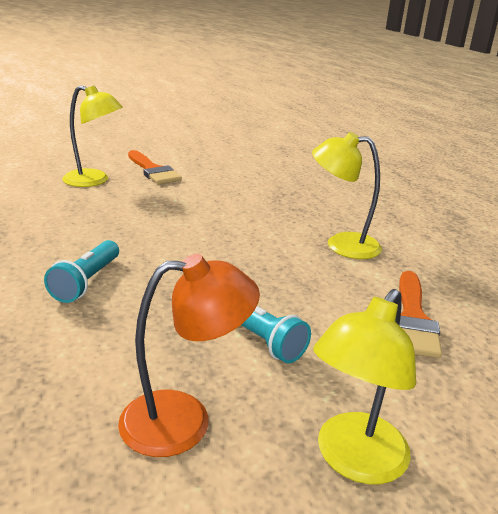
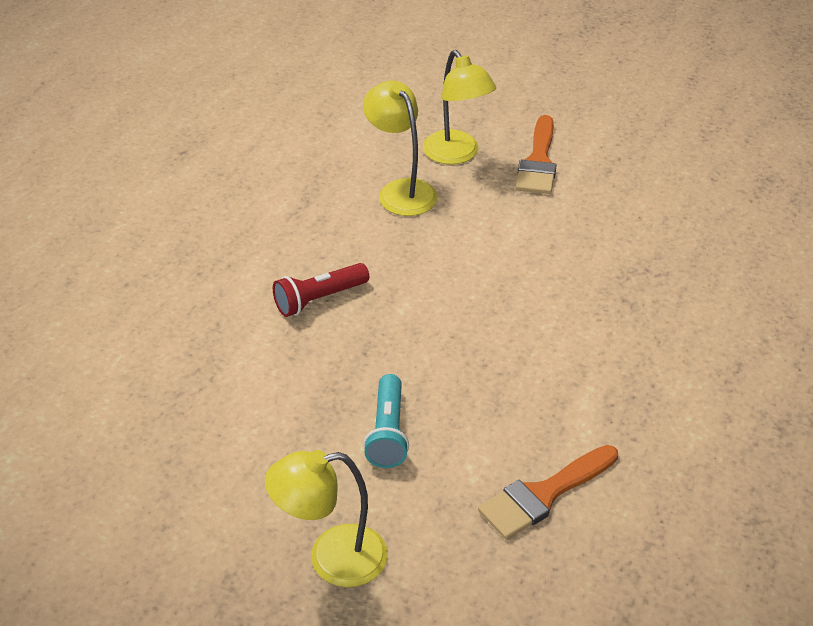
camera: 45 degrees right, 15 degrees up
turquoise flashlight [44,240,119,303] -> red flashlight [273,263,369,317]
orange lamp [118,254,260,457] -> none
yellow lamp [312,132,382,259] -> yellow lamp moved to [363,80,437,216]

